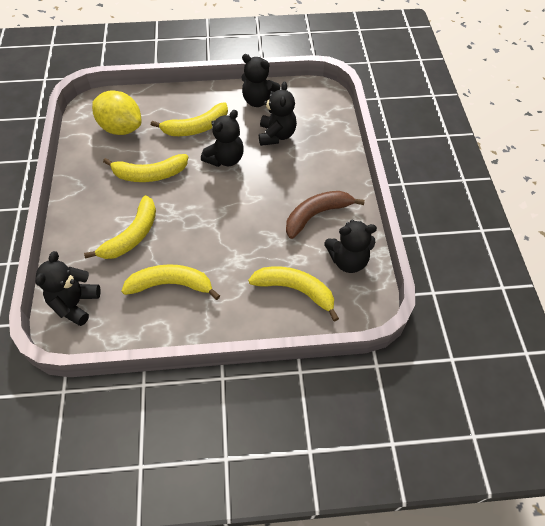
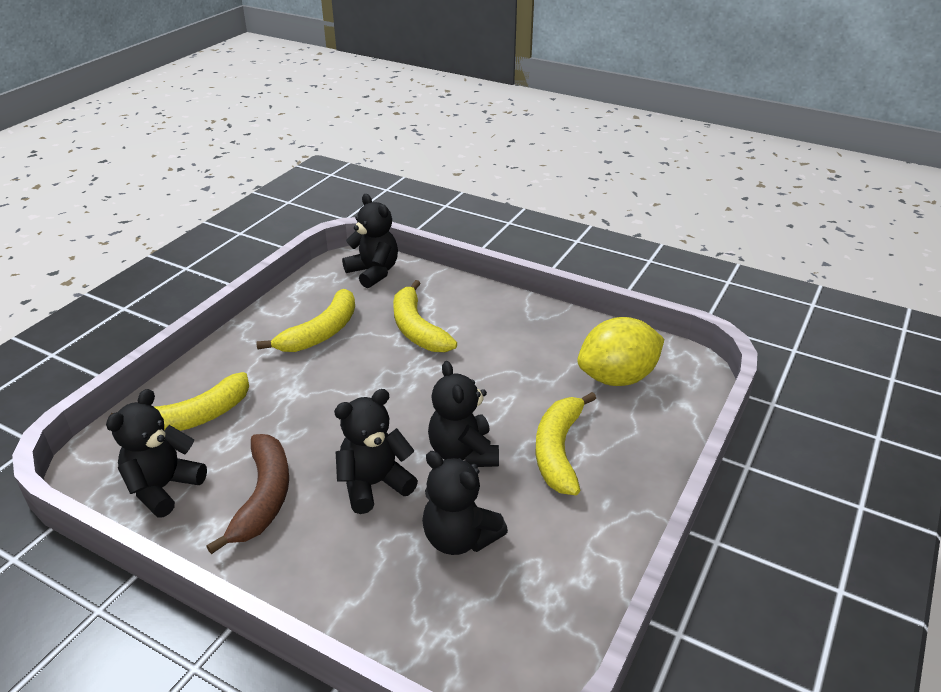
camera: 125 degrees right, 20 degrees down
yellow banana [103,154,188,182] -> none
black teddy bear [241,54,281,107] -> black teddy bear moved to [334,389,418,514]

